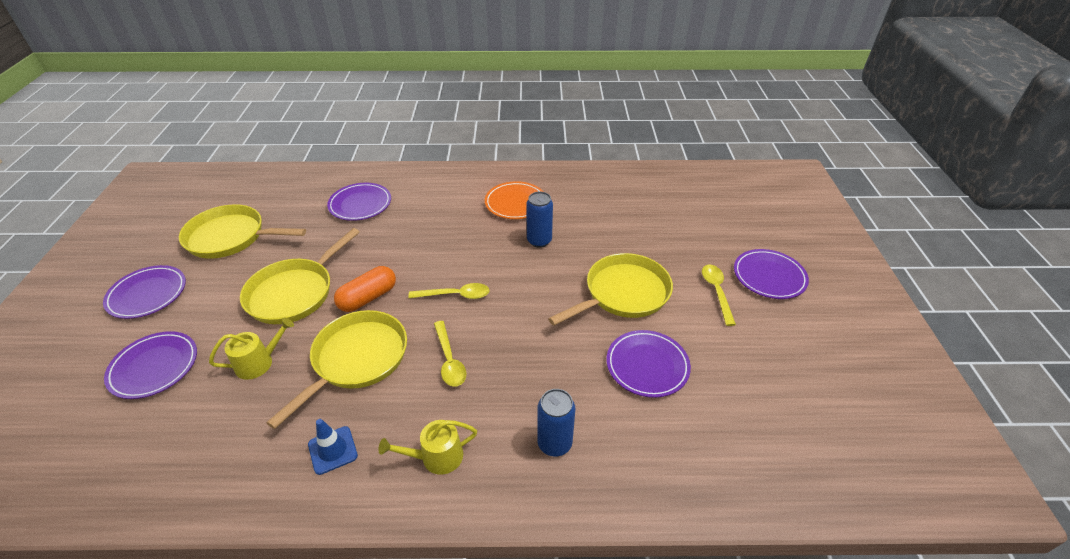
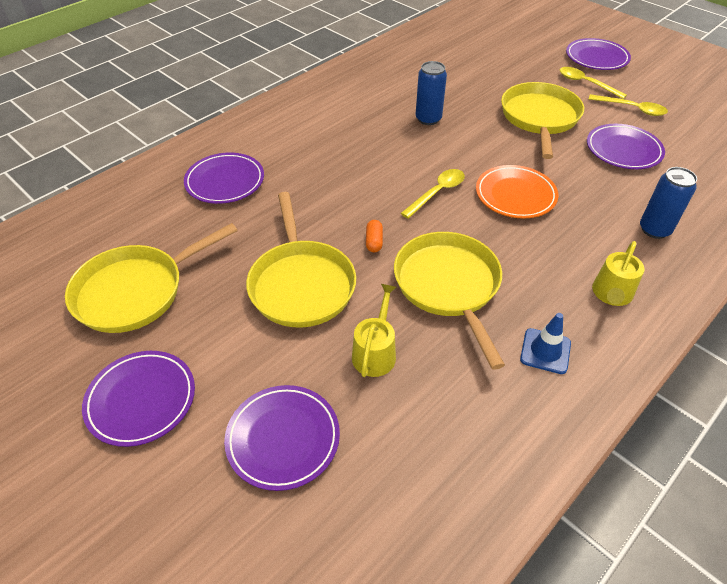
camera: 45 degrees left, 5 degrees up
orange capsule [334,266,396,312] -> orange capsule [366,220,383,252], size x0.52
yellow spoon [434,321,467,387] -> yellow spoon moved to [588,94,668,116]
orange plate [485,181,544,219] -> orange plate moved to [476,165,558,218]

